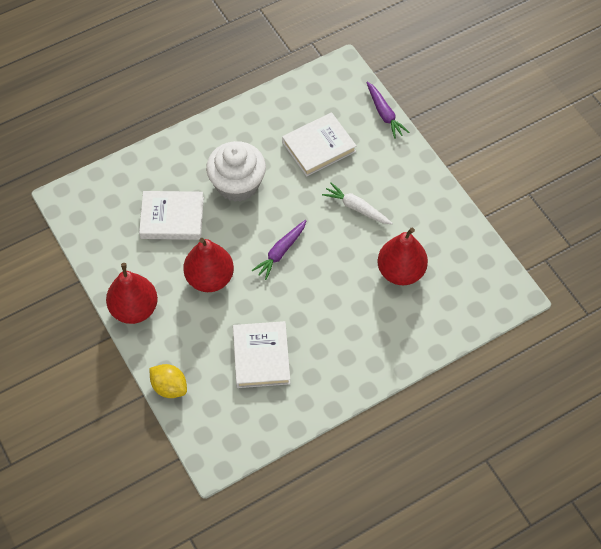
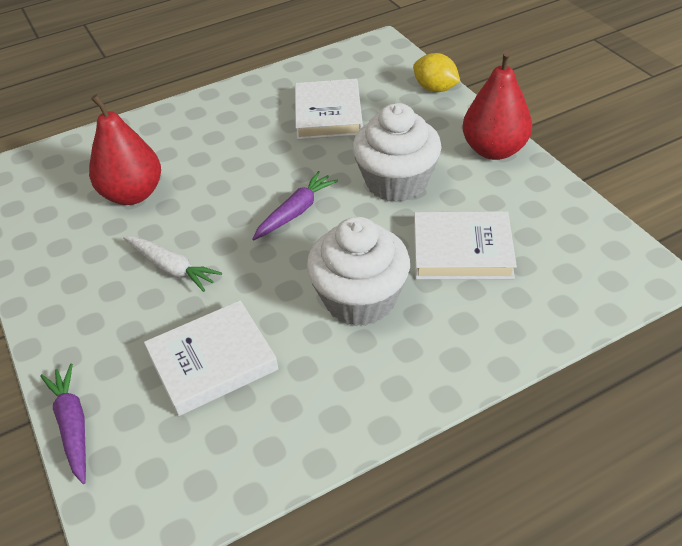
camera: 175 degrees left, 15 degrees down
red pear [183,238,234,292] -> white cupcake [353,103,442,202]

